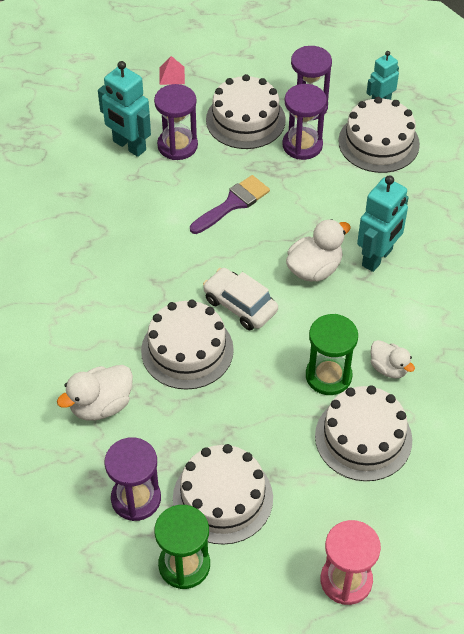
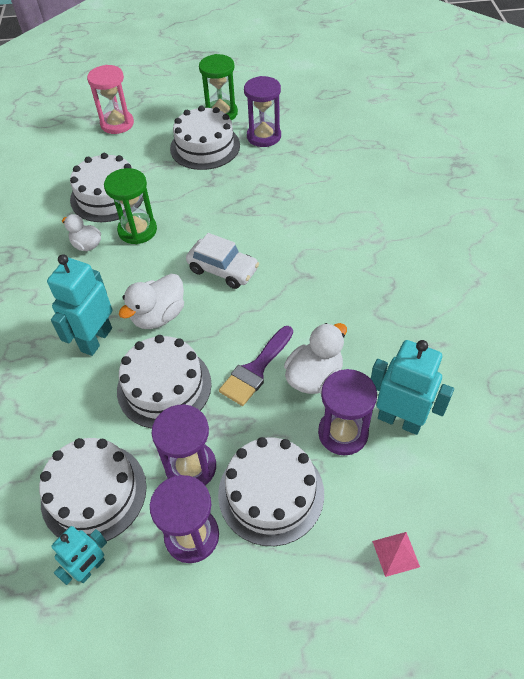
camera: 170 degrees right, 0 degrees up
white duck [57,365,133,421] -> white duck moved to [284,323,347,394]
white cake [141,300,234,390] -> white cake moved to [117,335,212,429]

